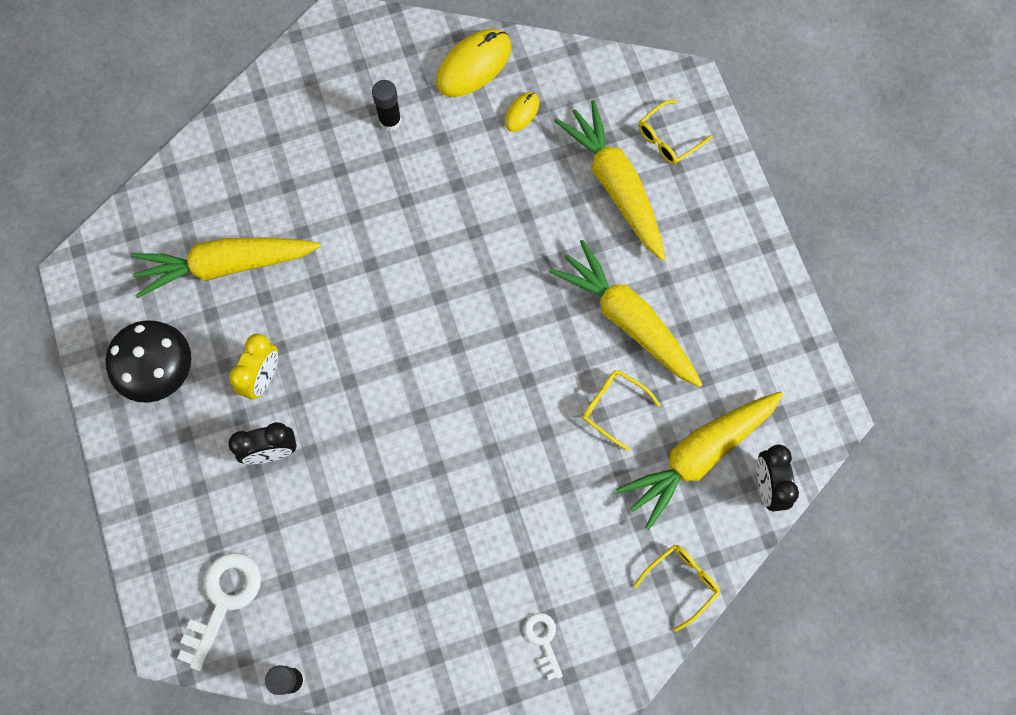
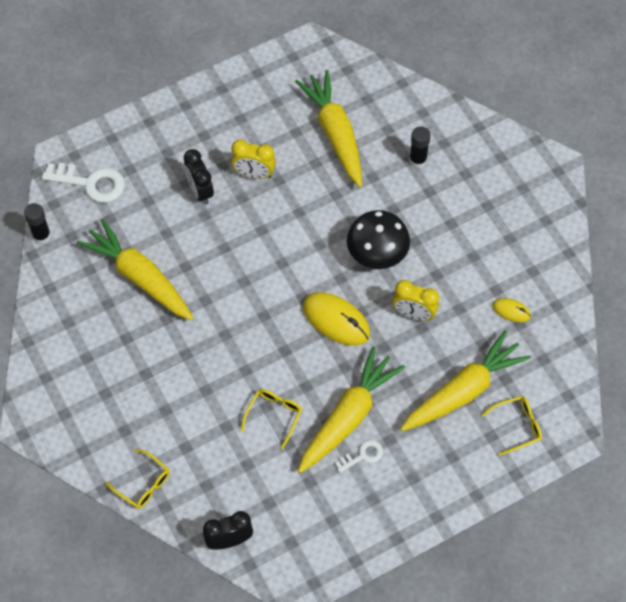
camera: 80 degrees right, 10 degrees down
black mushroom [105,320,191,403] -> black mushroom moved to [347,210,410,269]
black glue stick [372,80,401,131] -> black glue stick moved to [409,126,431,168]
yellow mouse [436,29,511,97] -> yellow mouse moved to [303,292,370,346]
white key [524,613,563,680] -> white key moved to [335,440,383,473]
yellow carrot [616,392,783,530] -> yellow carrot moved to [77,218,193,321]
yellow glasses [639,100,712,165] -> yellow glasses turned 120 degrees clockwise [482,396,542,456]
none -> yellow clock [392,280,439,321]

